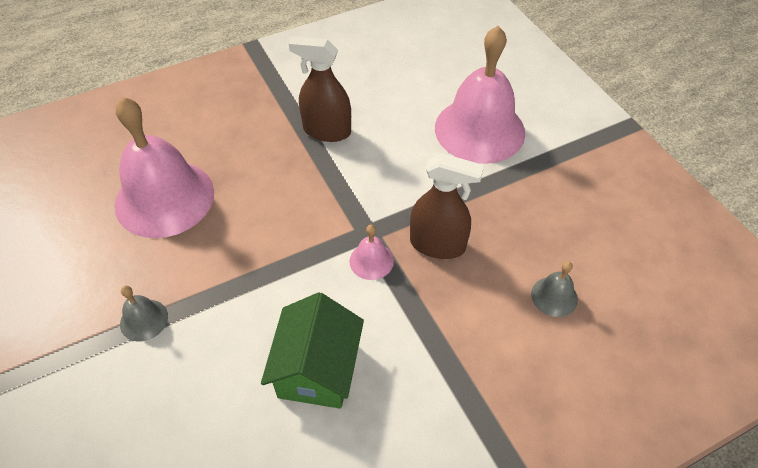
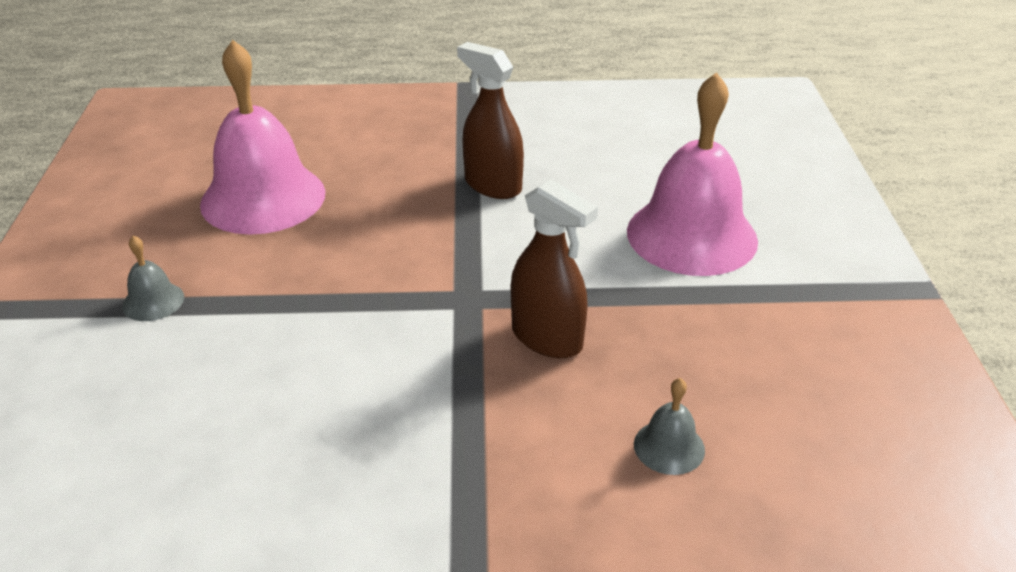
camera: 25 degrees right, 15 degrees down
green house [261,292,364,409] -> none
pink bell [349,225,394,280] -> none

